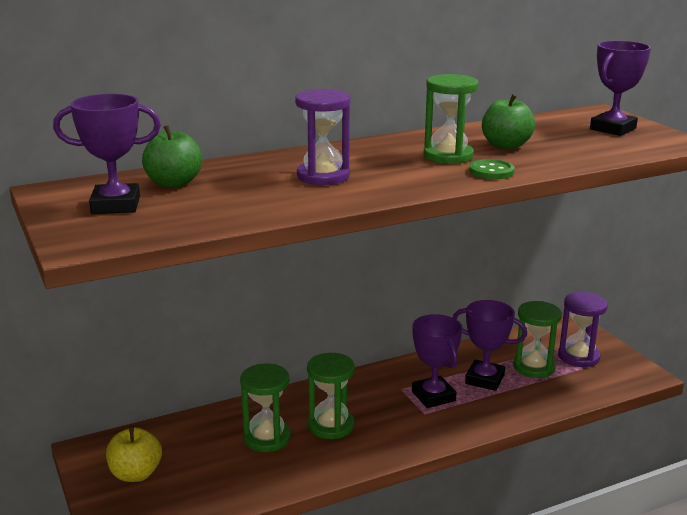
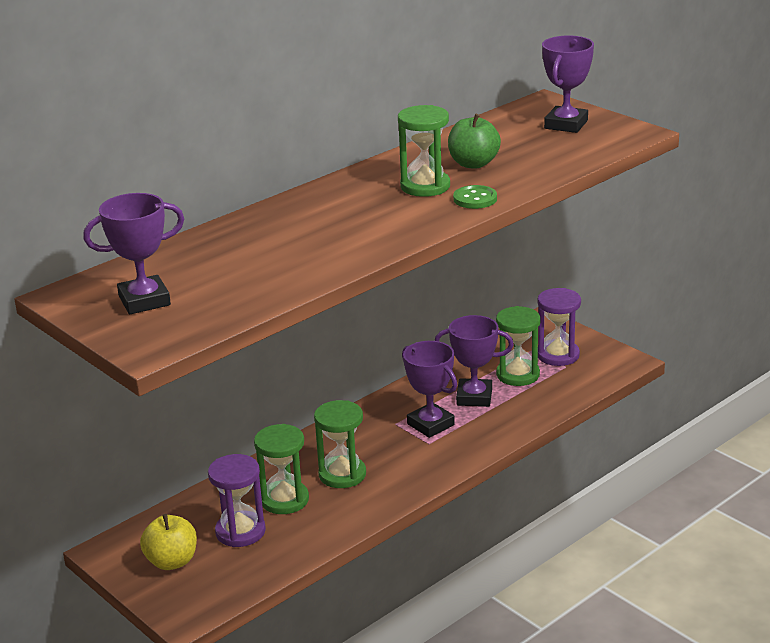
camera: 15 degrees left, 5 degrees up
green apple [142,125,203,188] -> none
purple hourglass [295,89,350,185] -> purple hourglass moved to [208,454,266,547]

